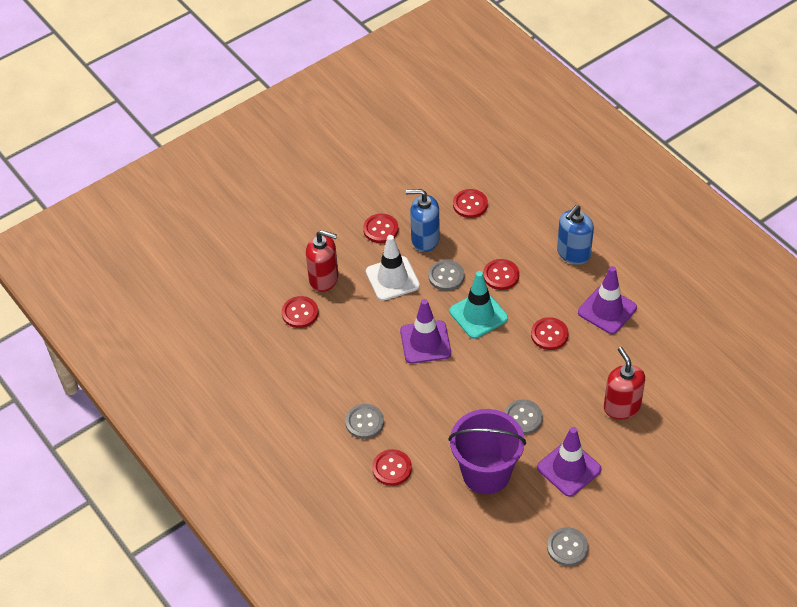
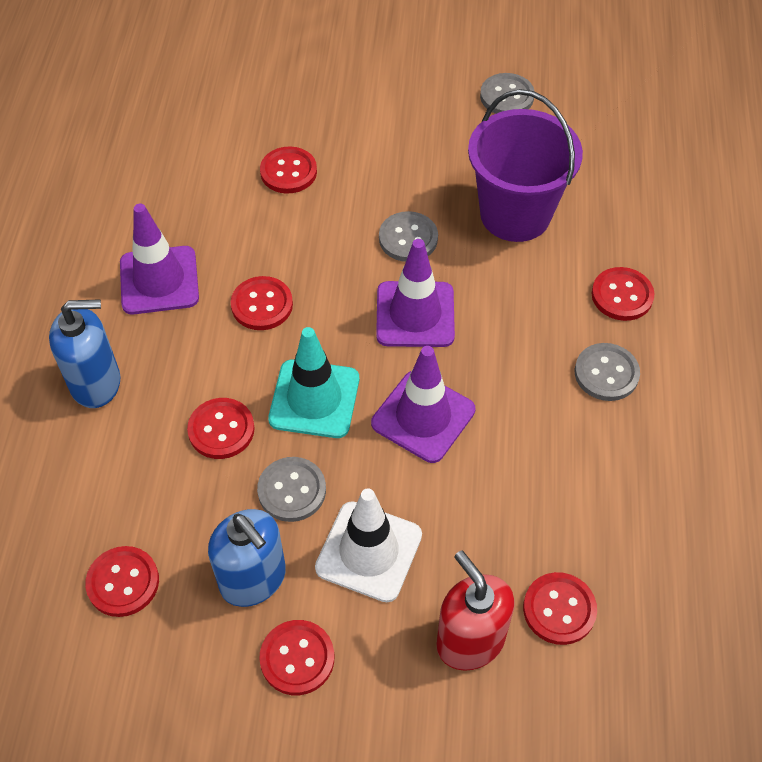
camera: 140 degrees left, 5 degrees up
purple traffic cone [537,427,602,497] -> purple traffic cone moved to [376,239,455,347]
red soap dispenser [604,347,645,420] -> red button [260,146,317,194]

